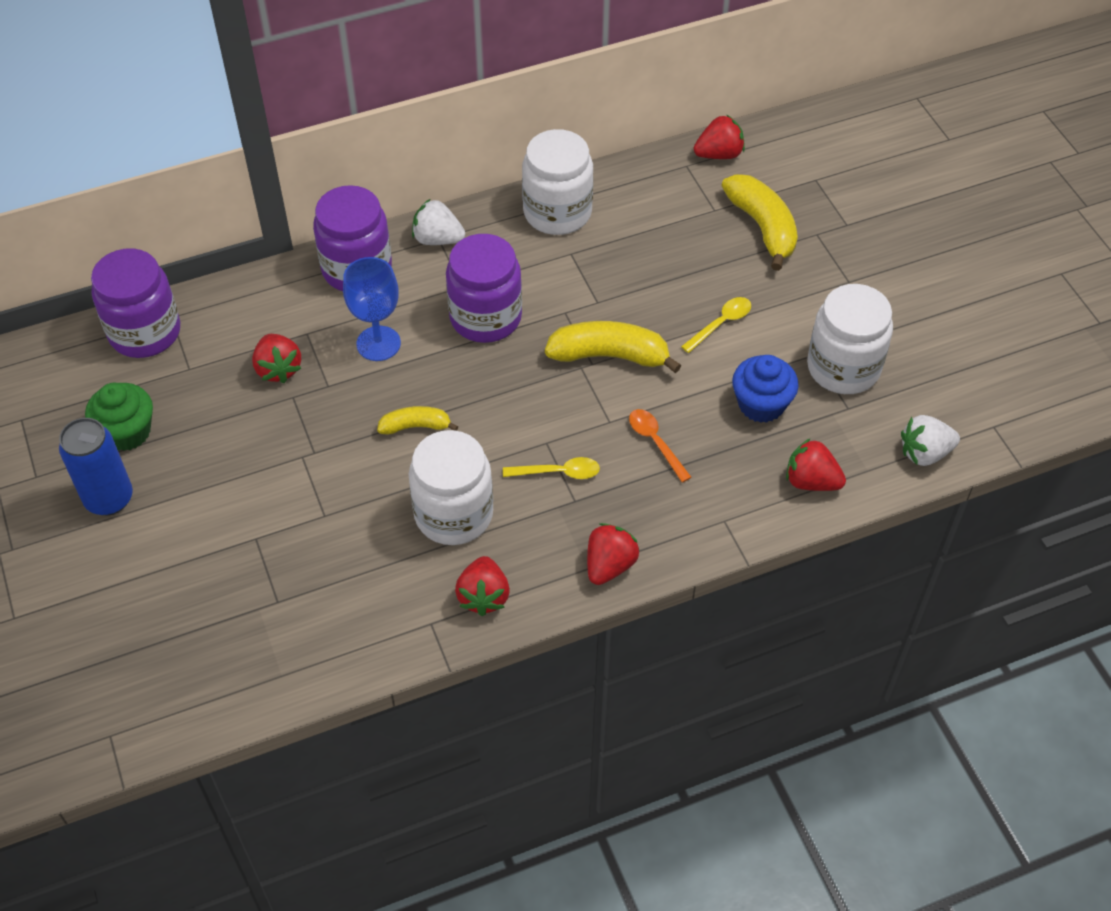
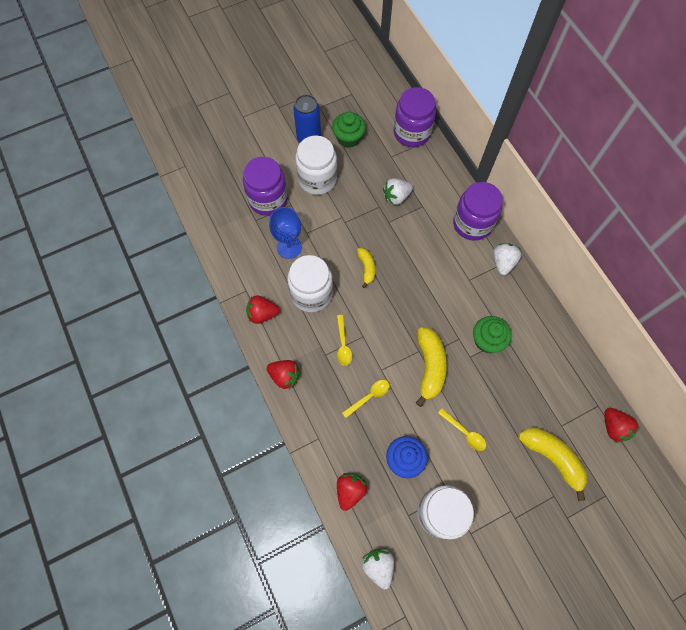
camera: 85 degrees right, 15 degrees up
red strawberry [252,334,301,383] -> white strawberry [383,178,413,205]
blue goblet [343,257,401,361] -> blue goblet moved to [269,207,302,259]
purple jar [446,234,522,343] -> purple jar moved to [243,157,288,216]
white jar [522,129,593,235] -> white jar moved to [295,135,337,195]
orange spoon [629,409,691,483] -> yellow spoon [342,380,390,418]
yellow banana [721,174,798,271] -> yellow banana turned 105 degrees counterclockwise [518,428,587,501]
none -> green cupcake [473,316,512,353]

